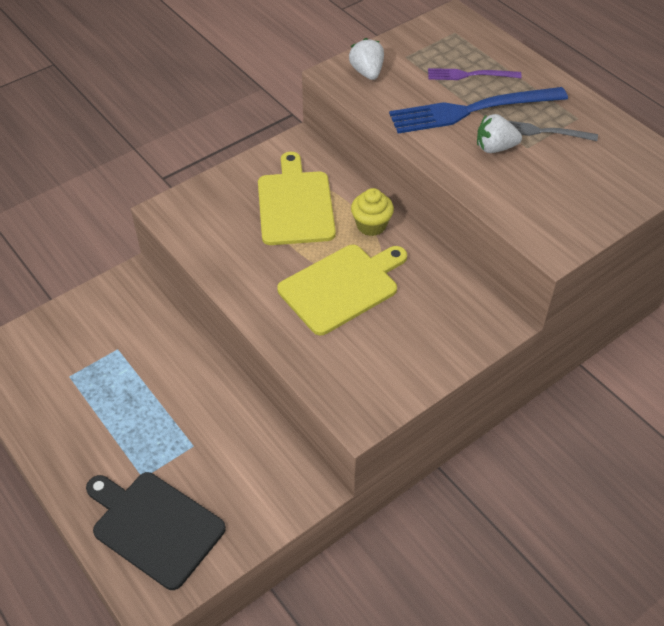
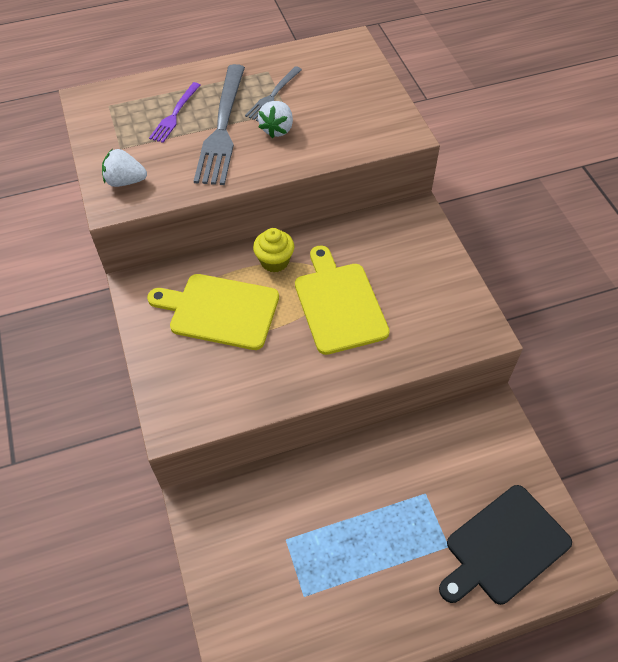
camera: 70 degrees left, 5 degrees up
blue fork [389,87,568,134] -> grey fork [194,64,245,185]

